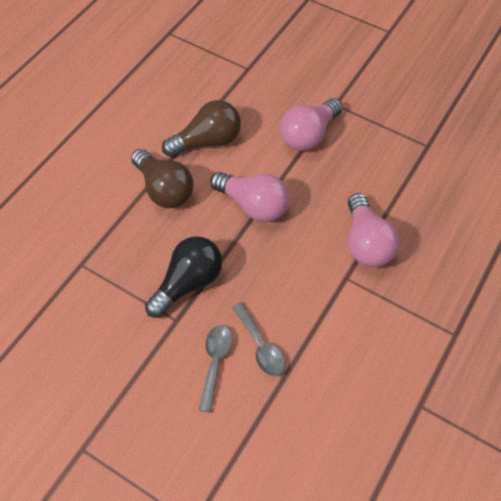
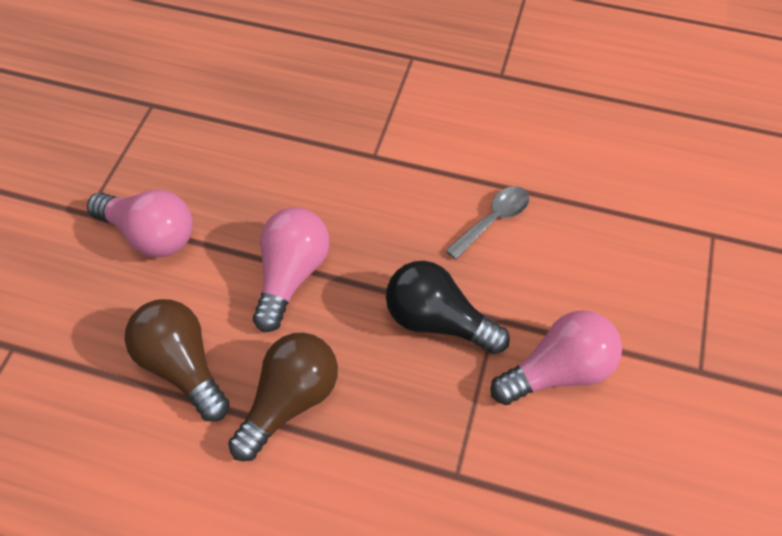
camera: 105 degrees left, 0 degrees up
grey spoon [199,325,232,413] -> none
pink light bulb [348,193,399,267] -> pink light bulb moved to [490,310,622,405]

